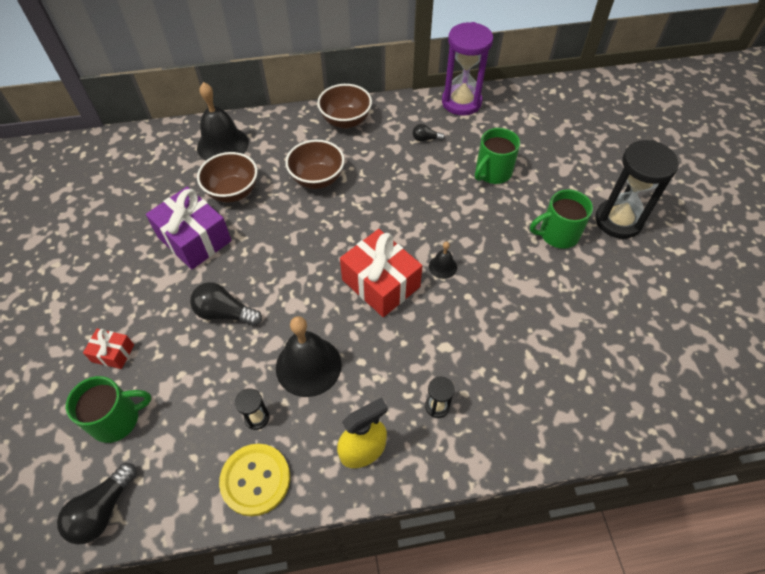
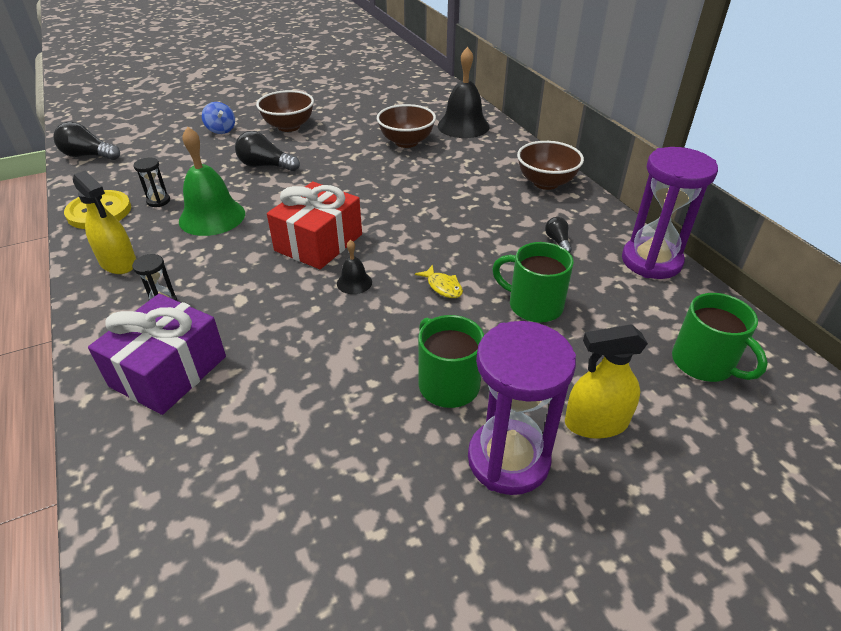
camera: 75 degrees right, 15 degrees down
green mug [66,376,152,443] -> green mug moved to [672,293,768,382]
red gift [83,329,134,369] -> blue spinning top [202,102,235,134]
purple gift [146,187,232,270] -> purple gift moved to [88,294,226,415]
black light bulb [190,282,262,326] -> black light bulb turned 75 degrees counterclockwise [235,131,300,171]
black bell [276,316,342,397] -> green bell [179,127,245,236]
brown bowl [285,140,345,189] -> brown bowl moved to [256,90,314,132]
black hourglass [596,140,679,239] -> purple hourglass [468,321,576,495]
none -> yellow fish [415,265,463,298]
none -> yellow spray bottle [565,324,648,439]

